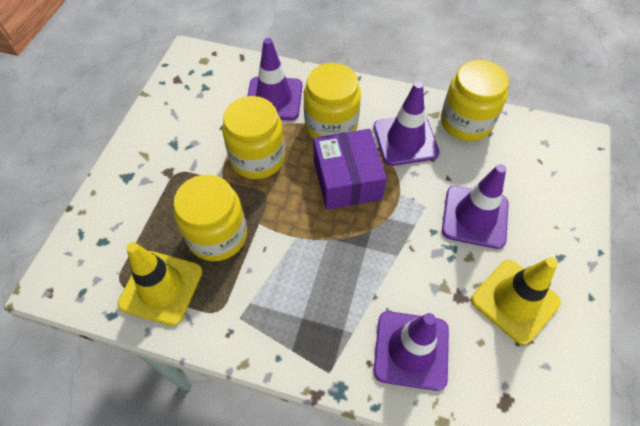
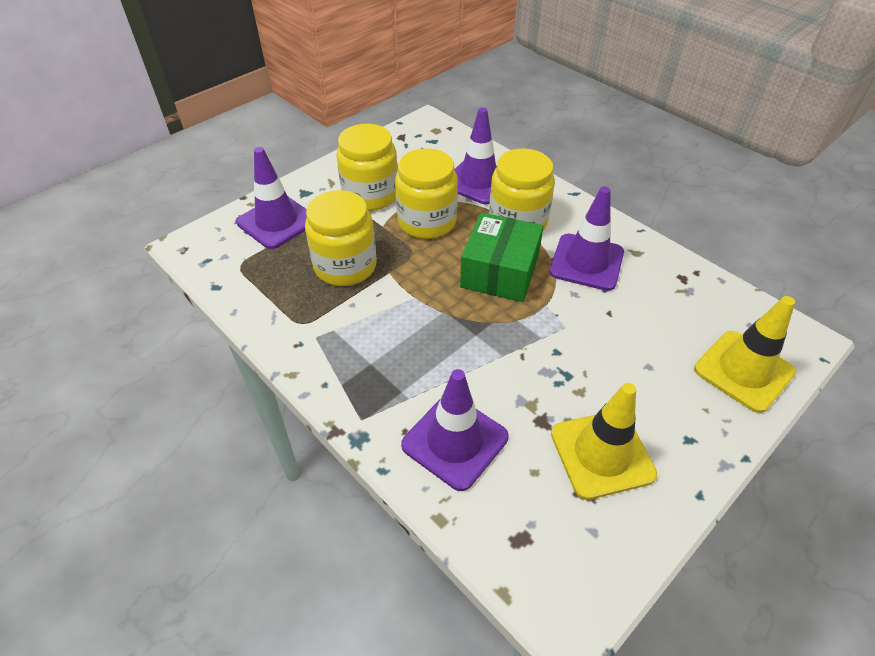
camera: 30 degrees right, 10 degrees down
yellow traffic cone [118,242,202,326] -> yellow traffic cone moved to [694,296,796,413]
purple box [313,129,387,210] -> green box [460,212,543,302]
yellow jar [441,60,509,141] -> yellow jar moved to [336,124,398,211]
purple traffic cone [442,164,509,249] -> purple traffic cone moved to [236,147,307,249]

